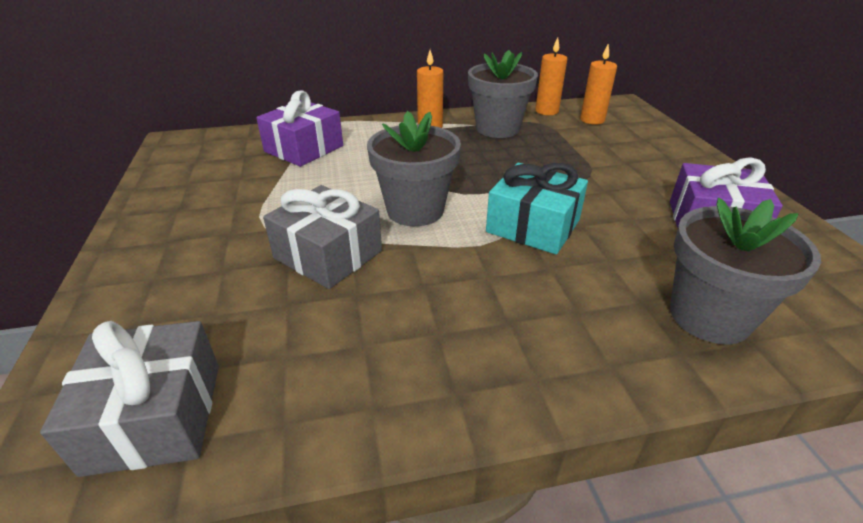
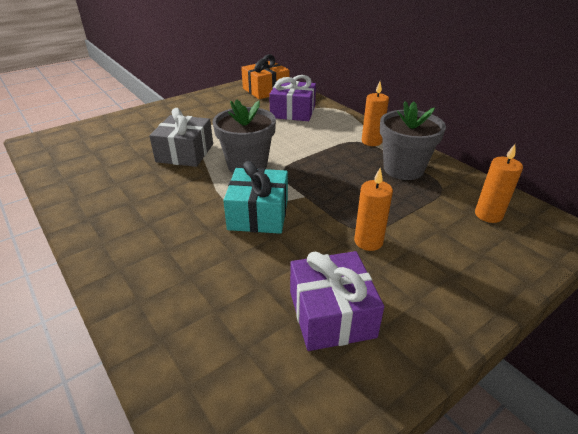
camera: 65 degrees right, 0 degrees up
grey gift [40,321,219,477] -> none
orange candle [535,37,567,115] -> orange candle moved to [354,168,393,251]
grey flower pot [670,198,821,345] -> none
none -> orange gift [241,54,289,99]

